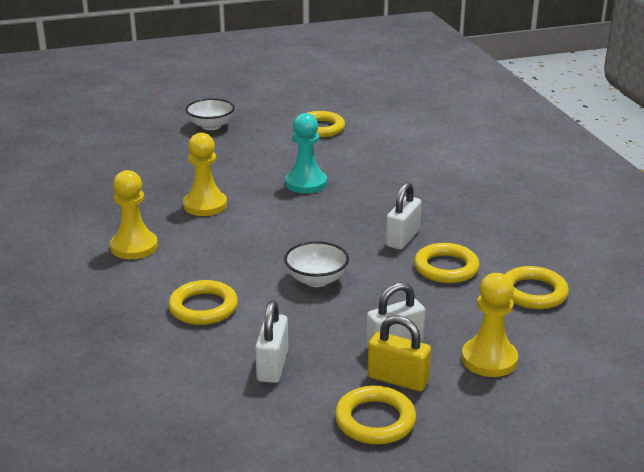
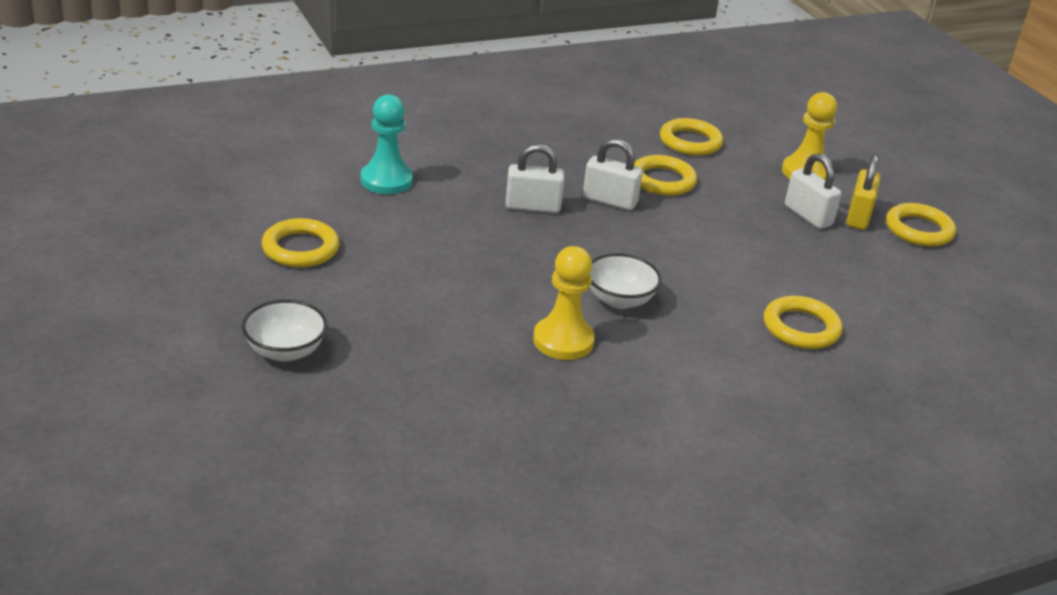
camera: 100 degrees left, 5 degrees up
yellow pawn [110,170,158,259] -> none
white padlock [255,300,288,383] -> white padlock moved to [505,144,564,213]
white bowl [284,241,349,287] -> white bowl moved to [590,253,662,309]
turquoise pawn [285,113,327,193] -> turquoise pawn moved to [361,94,413,194]

